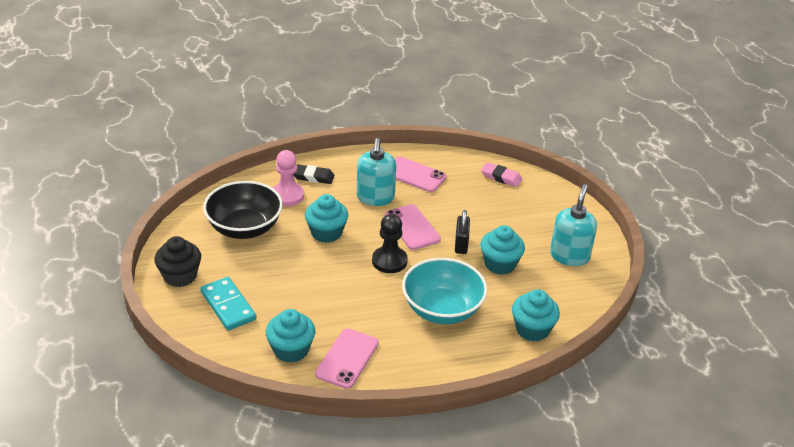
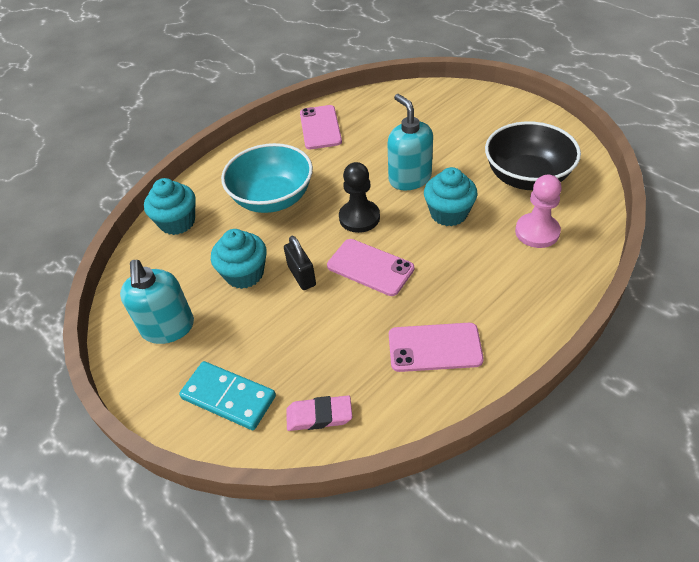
camera: 155 degrees right, 10 degrees up
black cupcake [154,236,201,287] -> none
turquoise domino [200,277,256,331] -> turquoise domino moved to [179,361,276,430]
turquoise cupcake [266,309,315,363] -> none
black eraser [293,164,335,184] -> none
turquoise soap dispenser [357,138,396,206] -> turquoise soap dispenser moved to [387,94,433,190]

